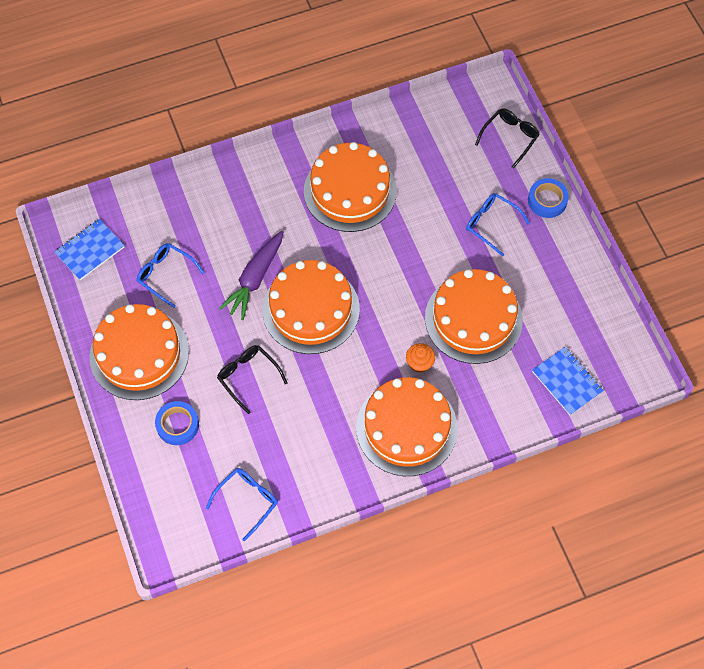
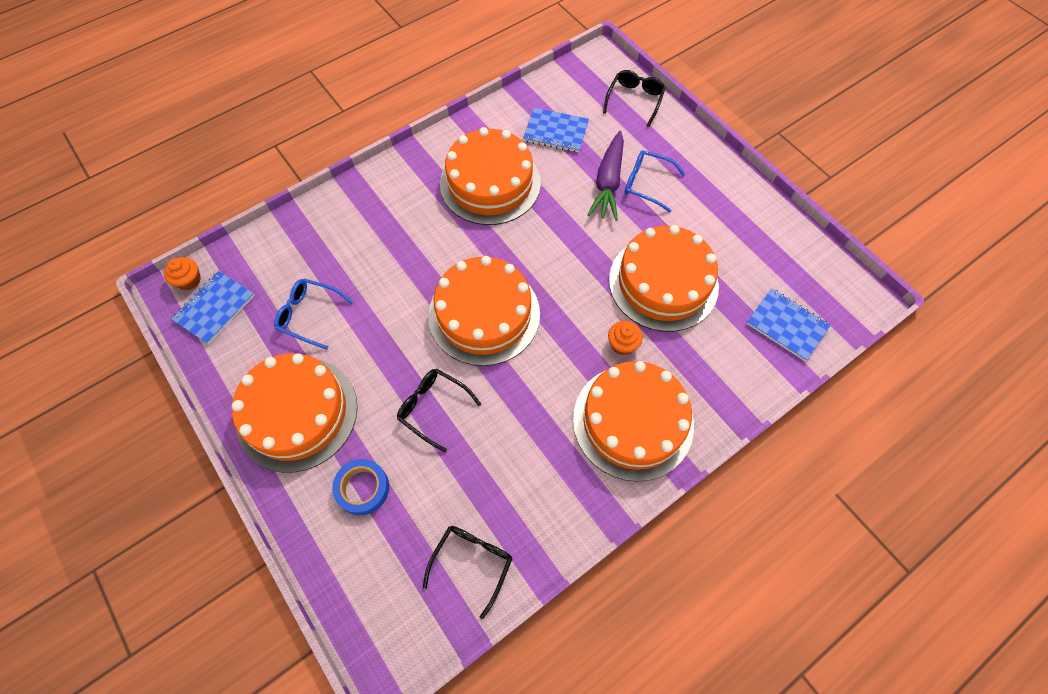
camera: 15 degrees left, 0 degrees up
blue glasses [206,468,278,541] -> black glasses [423,526,512,620]
purple carrot [219,231,283,320] -> purple carrot moved to [588,131,624,221]
blue tape [528,178,569,218] -> none
none -> orange cupcake [164,257,201,290]
none -> blue notebook [523,108,589,152]

